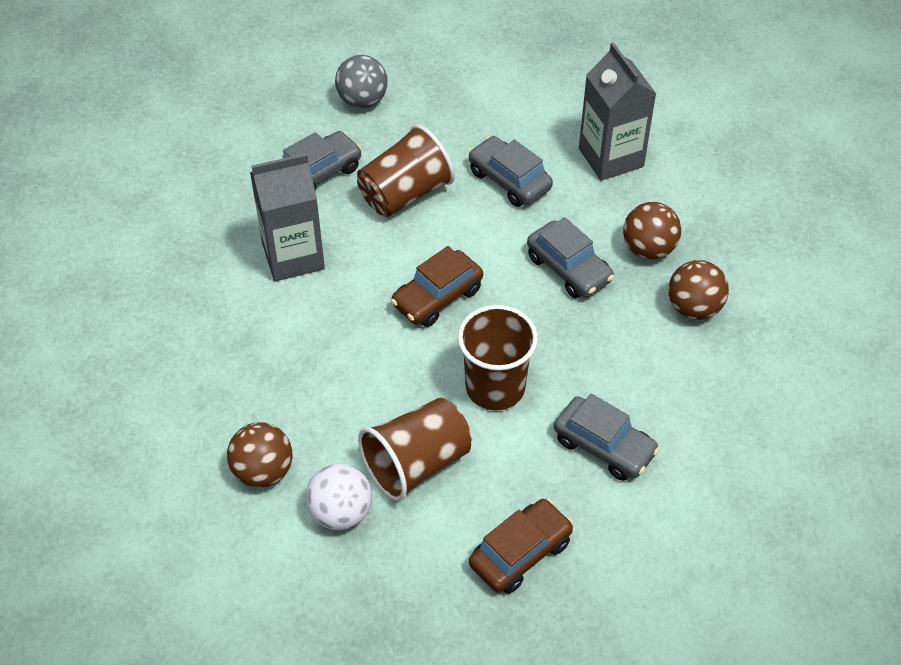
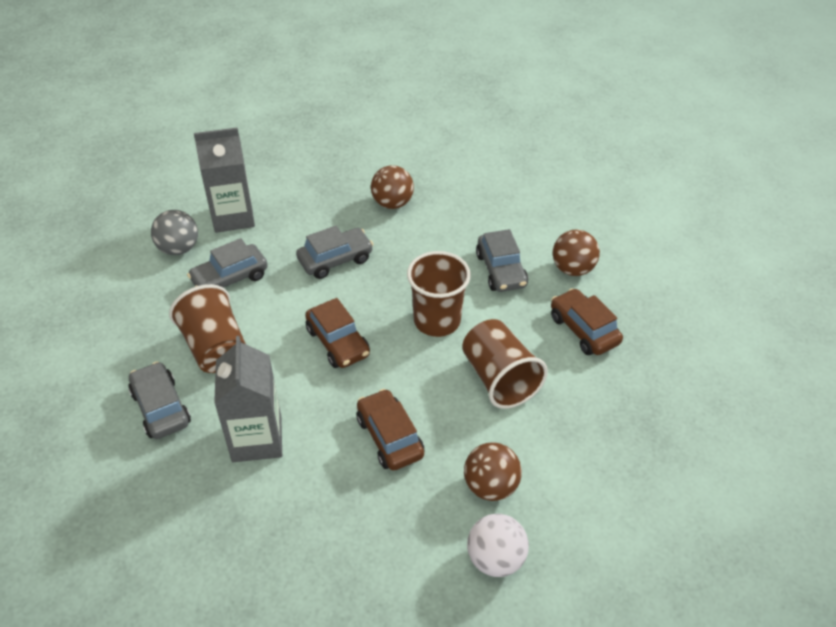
camera: 80 degrees left, 5 degrees down
white ball [306,463,372,530] -> white ball moved to [467,514,529,577]
grey ball [335,55,388,108] -> grey ball moved to [151,210,198,255]
grey car [554,394,660,481] -> grey car turned 120 degrees clockwise [476,229,528,292]
brown ball [623,202,681,259] -> brown ball moved to [553,230,600,276]
none -> brown car [357,389,424,470]

